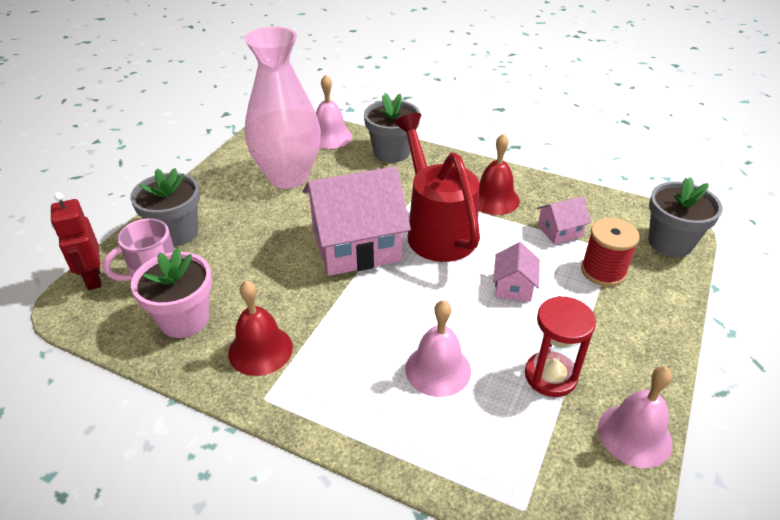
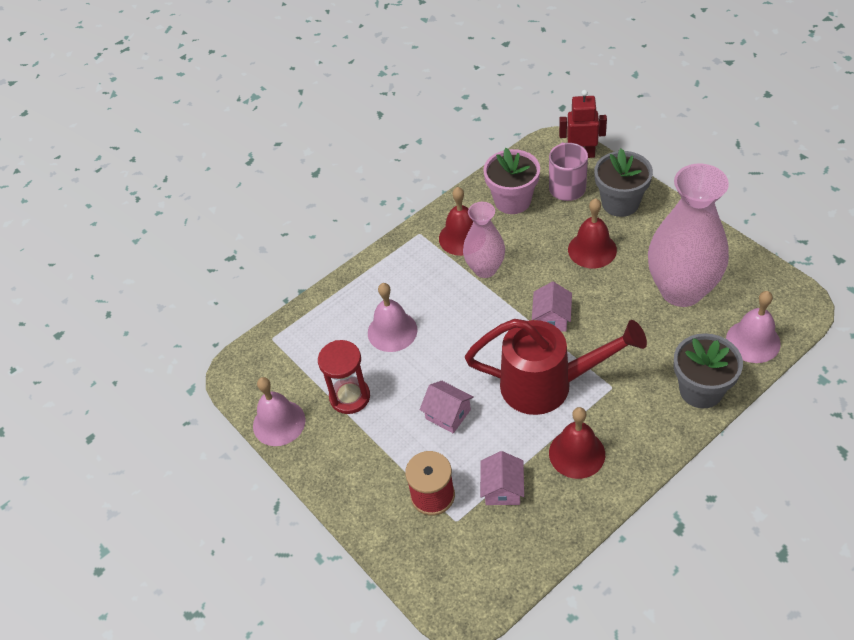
camera: 120 degrees right, 10 degrees up
pink house [303,166,411,276] -> pink house [532,282,572,332], size x0.46
grey flower pot [648,177,723,257] -> none
none -> pink vase [463,202,505,278]
none -> red bell [568,198,617,268]

